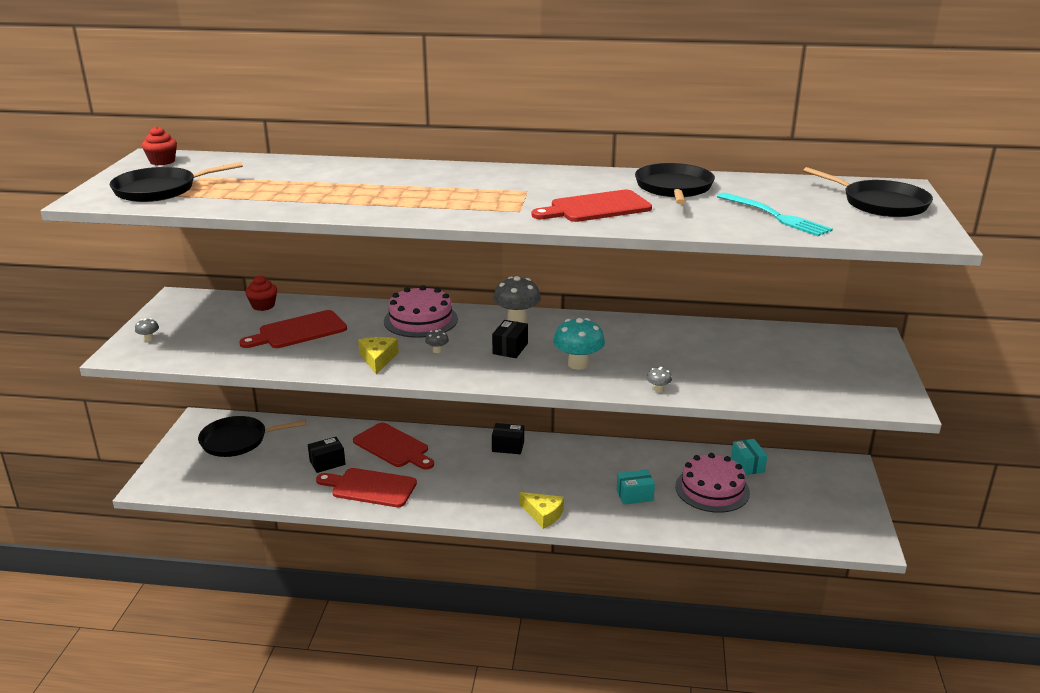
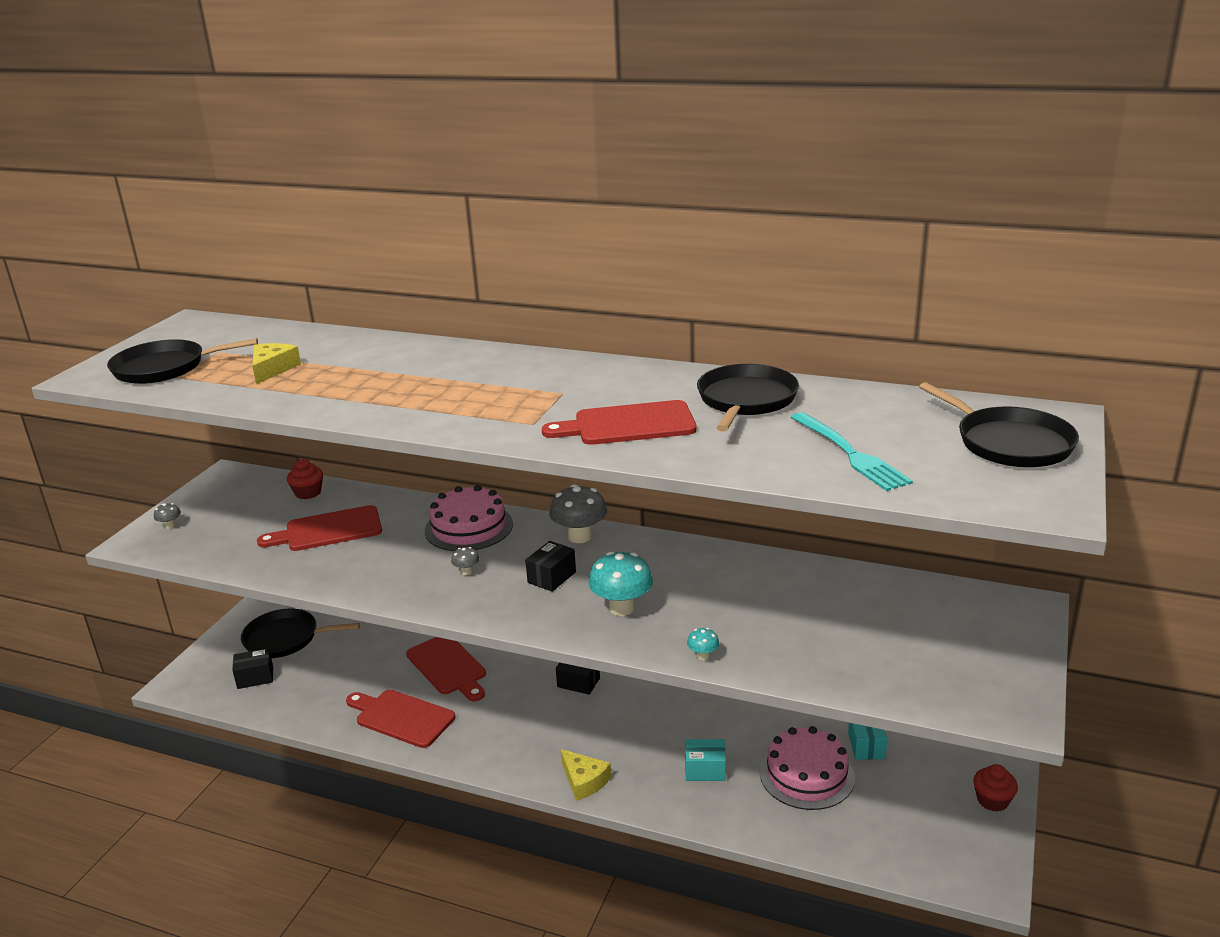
camera: 15 degrees right, 0 degrees up
red cupcake [142,126,177,165] -> red cupcake moved to [973,764,1018,812]
black box [308,437,345,473] -> black box moved to [232,648,273,689]
yellow cheese [358,337,399,374] -> yellow cheese moved to [252,343,301,384]
grey mushroom [647,367,672,392] -> turquoise mushroom [687,628,719,660]

